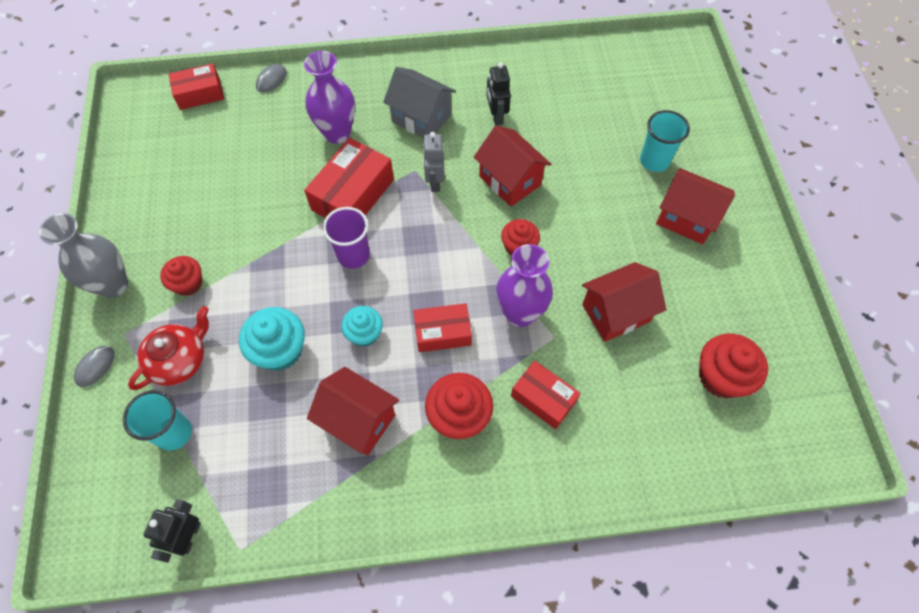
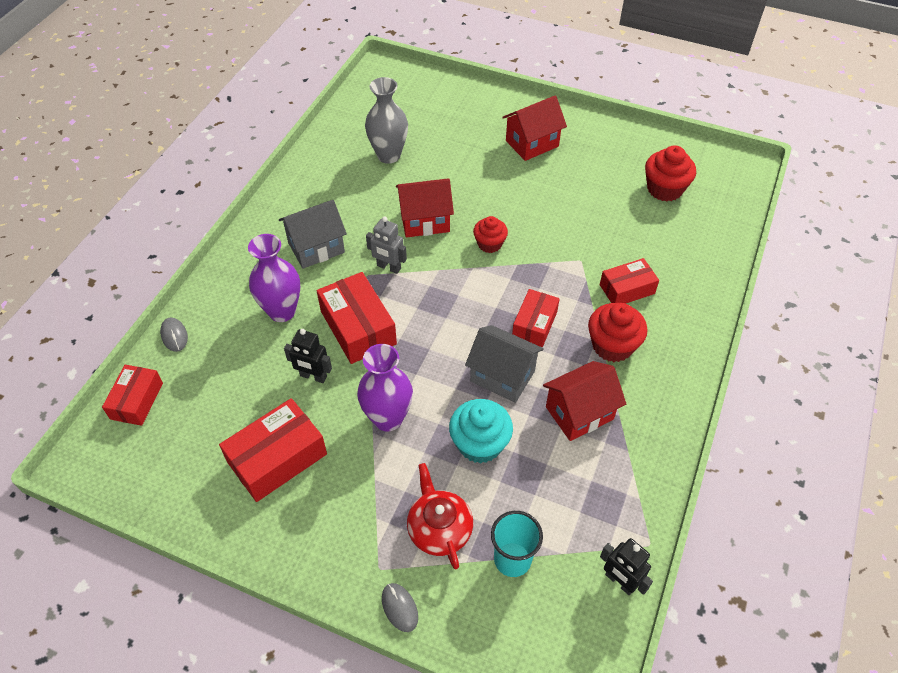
camera: 60 degrees left, 10 degrees down
grey vase [39,213,128,298] -> grey vase moved to [365,77,408,164]
red cupcake [160,256,202,296] -> none
purple cup [323,207,370,269] -> none
turquoise cupcake [341,306,383,347] -> grey house [465,325,544,403]
black robot [487,62,511,126] -> black robot moved to [284,329,332,383]
purple vase [496,244,553,327] -> purple vase moved to [357,344,413,432]
red house [582,262,666,342] -> none
turquoise cup [640,110,690,172] -> none
none -> red box [219,398,327,502]

